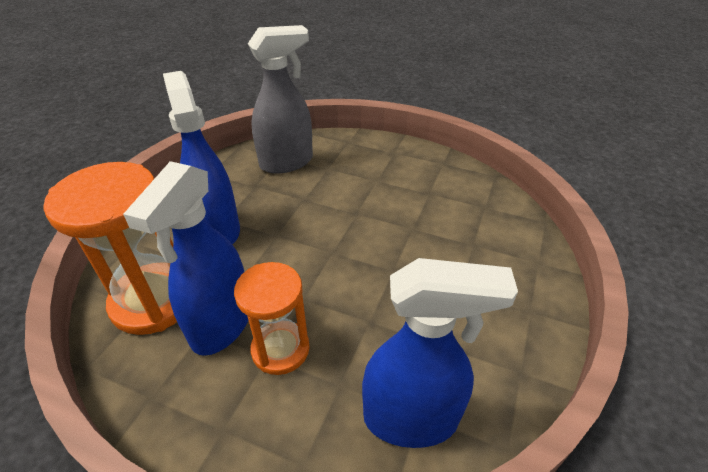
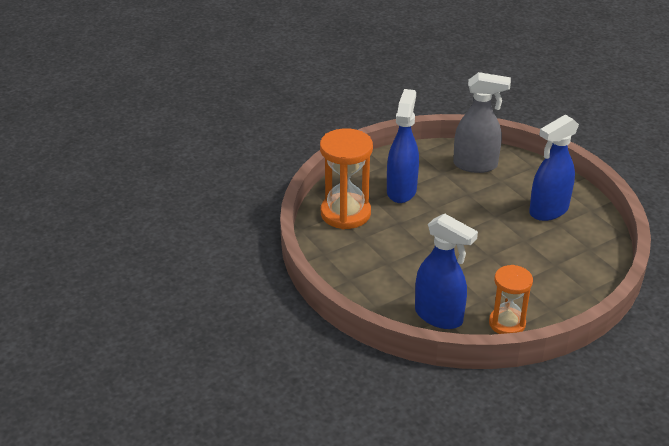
camera: 35 degrees right, 5 degrees down
blue spray bottle [123,161,248,356] -> blue spray bottle moved to [529,115,579,221]
orange hourglass [234,262,310,375] -> orange hourglass moved to [489,265,533,334]

